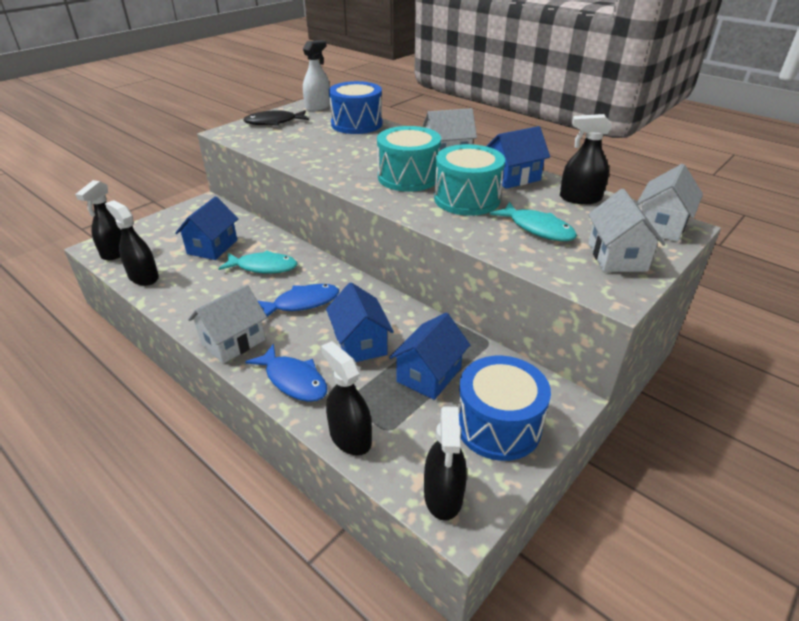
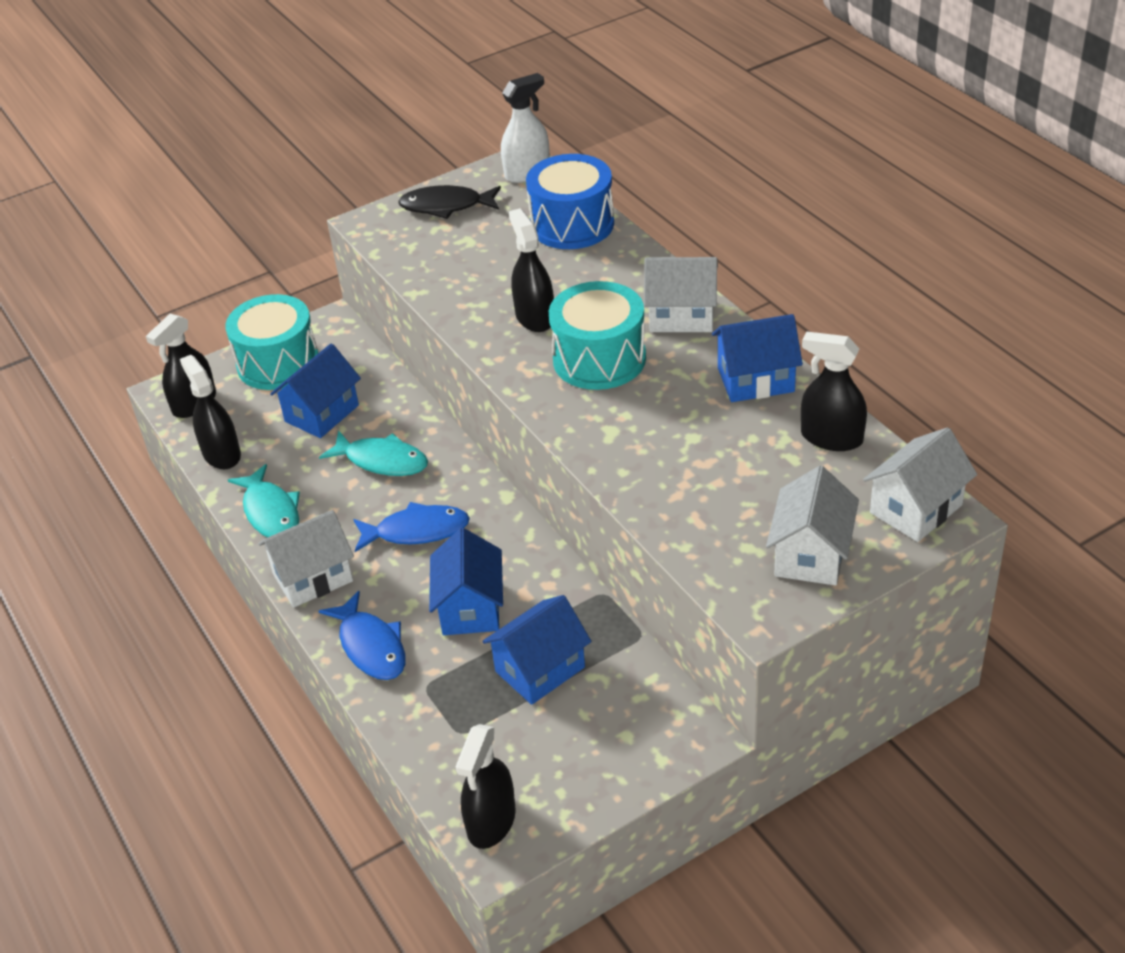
camera: 20 degrees right, 5 degrees up
black spray bottle [321,341,372,456] -> black spray bottle moved to [509,208,554,332]
turquoise drum [434,144,505,216] -> turquoise drum moved to [225,294,318,390]
blue drum [458,356,551,461] -> none
turquoise fish [490,202,577,241] -> turquoise fish moved to [228,464,300,538]

